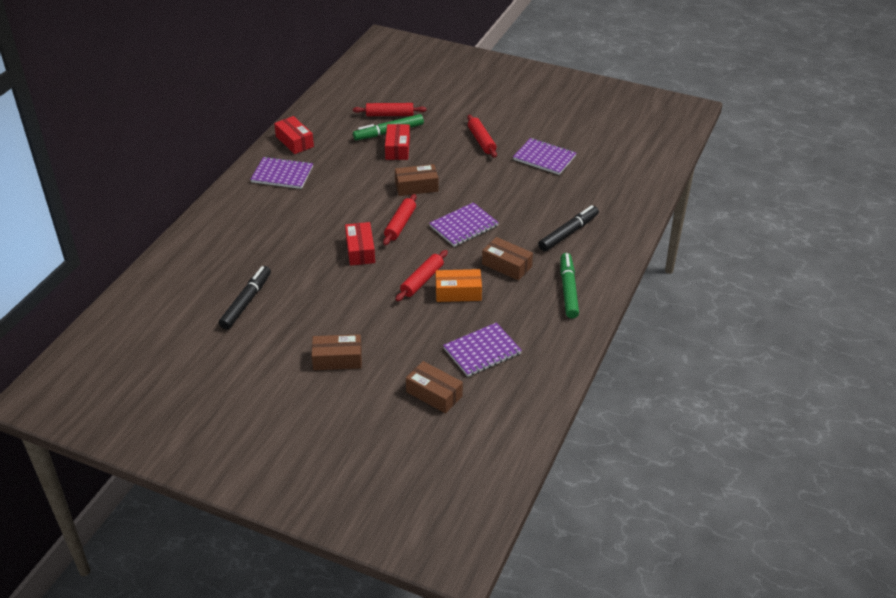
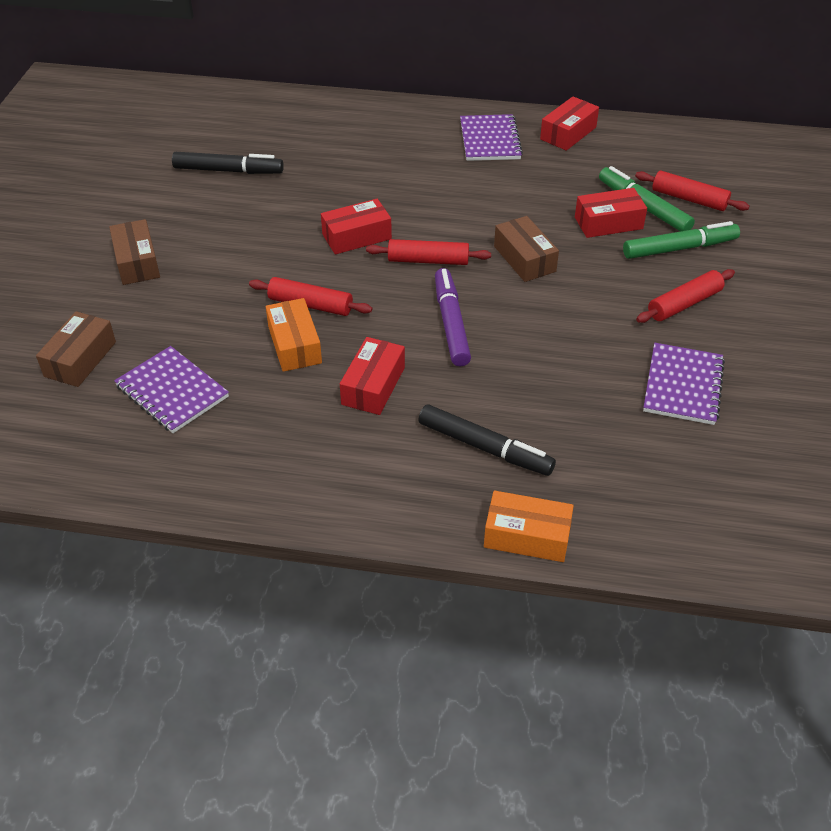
camera: 75 degrees right, 5 degrees up
red rolling pin [353,103,427,116] -> red rolling pin turned 45 degrees counterclockwise [635,170,750,211]
purple notebook [429,202,499,247] -> purple marker [435,268,471,366]
brown box [482,237,533,281] -> red box [340,337,405,415]
green marker [561,253,579,318] -> green marker moved to [623,221,740,259]
none -> orange box [484,491,574,562]

